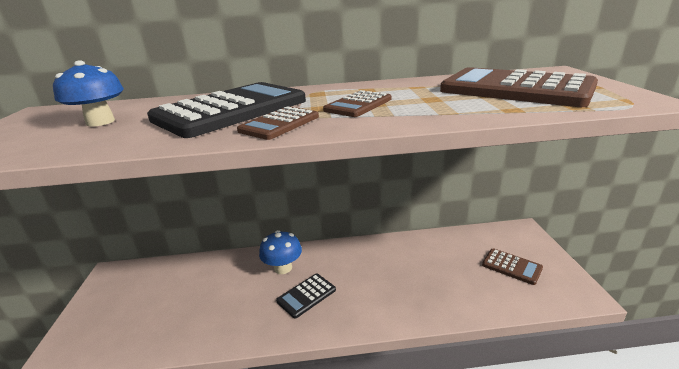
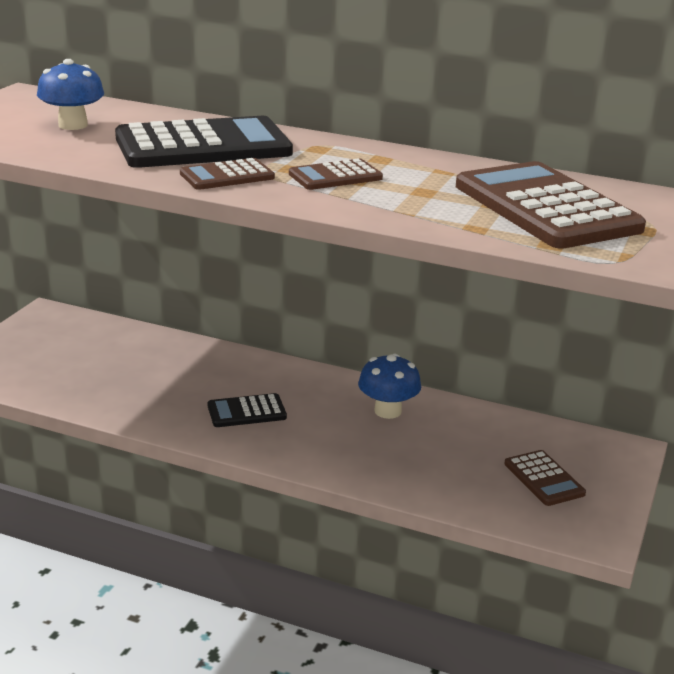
camera: 25 degrees right, 0 degrees up
blue mushroom [259,230,302,274] -> blue mushroom moved to [358,354,421,419]

